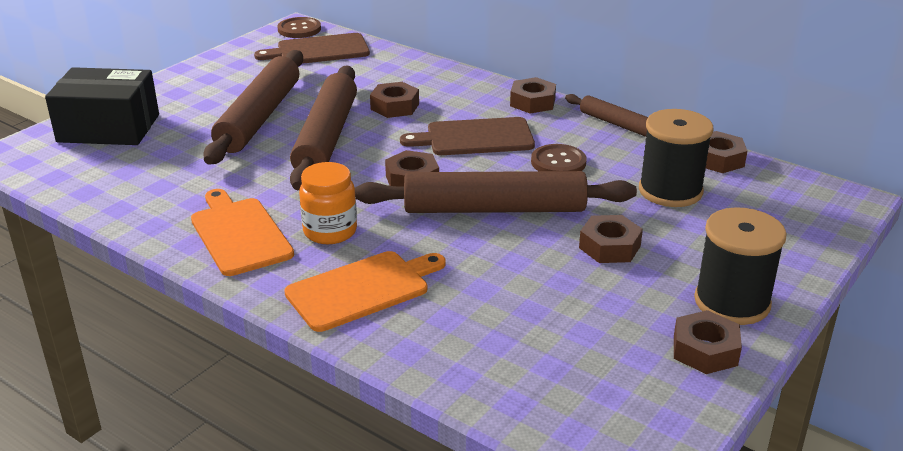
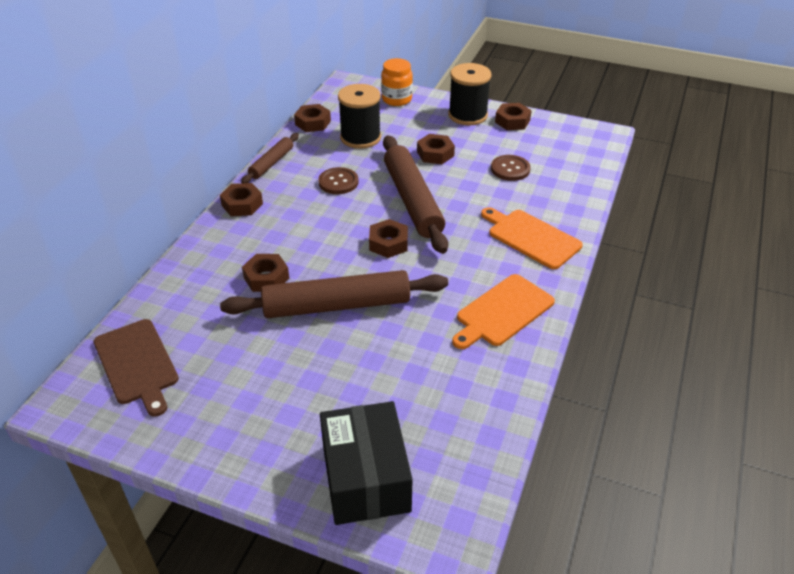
camera: 105 degrees left, 10 degrees up
brown rolling pin [203,50,303,165] -> none
brown button [278,17,321,38] -> brown button moved to [491,155,531,181]
orange jar [299,162,357,244] -> orange jar moved to [381,58,413,106]
brown cutting board [400,117,535,155] -> none

